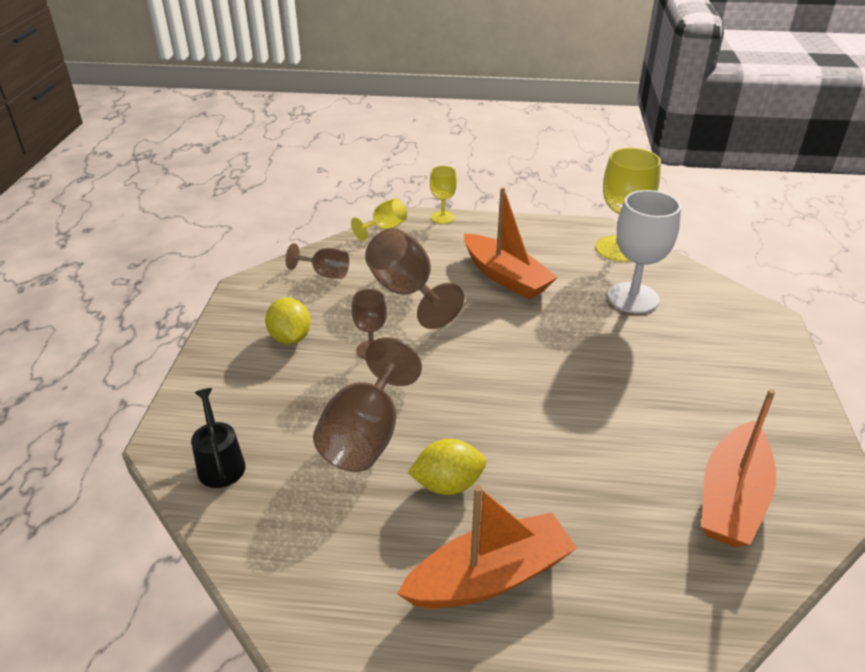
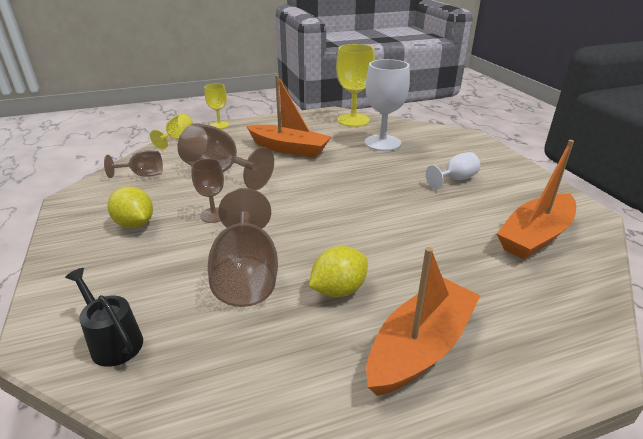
camera: 25 degrees left, 5 degrees down
orange boat [701,389,776,547] -> orange boat turned 45 degrees clockwise [497,140,576,260]
none -> white goblet [426,152,480,189]

